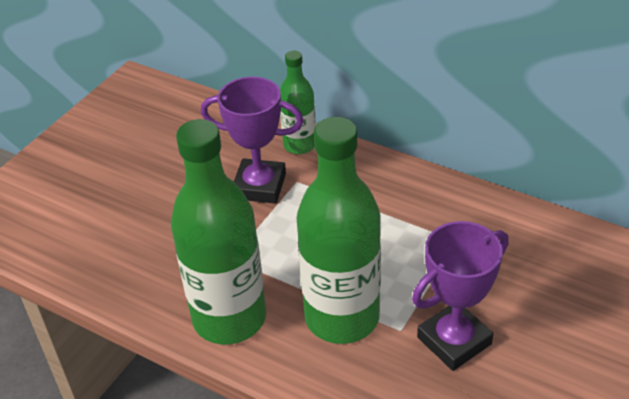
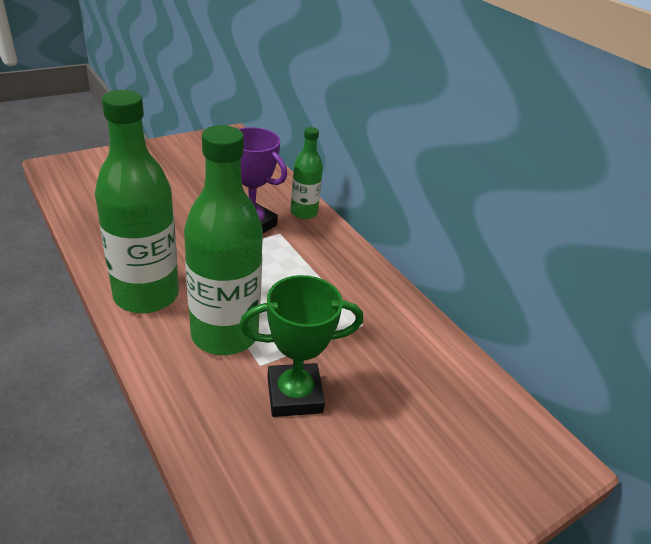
camera: 20 degrees right, 5 degrees down
purple trophy [412,221,509,371] -> green trophy [239,275,363,417]

